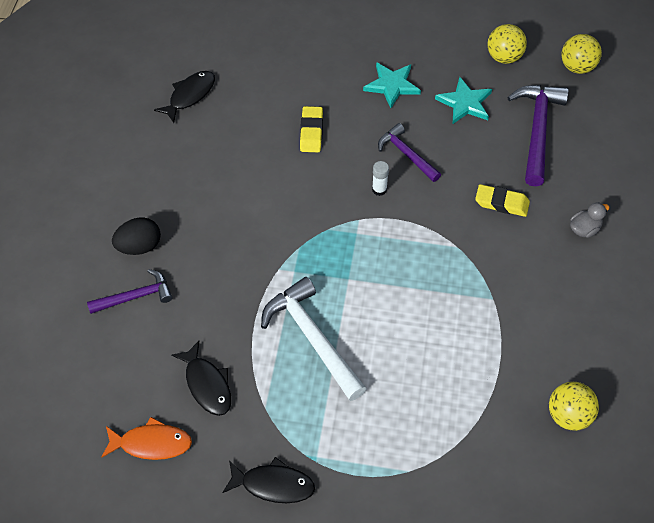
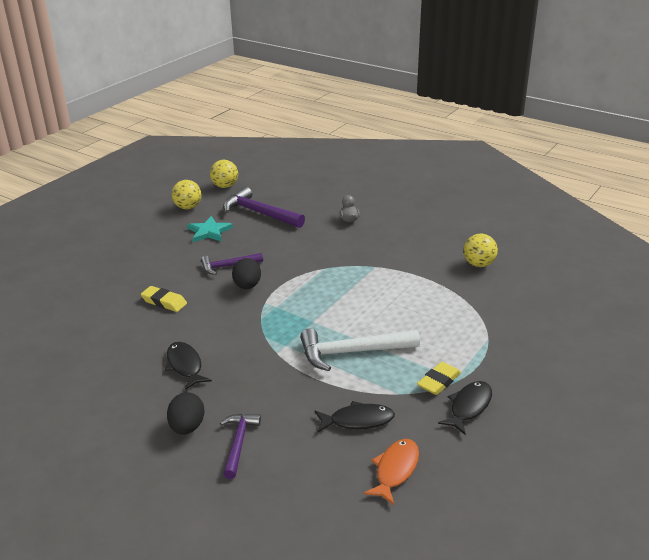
camera: 65 degrees left, 25 degrees down
black fish [154,71,215,123] -> black fish moved to [165,342,212,390]
turquoise star [363,62,421,108] -> none
white glue stick [372,161,389,196] -> black egg [232,258,261,289]
yellow eraser [475,184,530,217] -> yellow eraser moved to [417,362,461,395]

